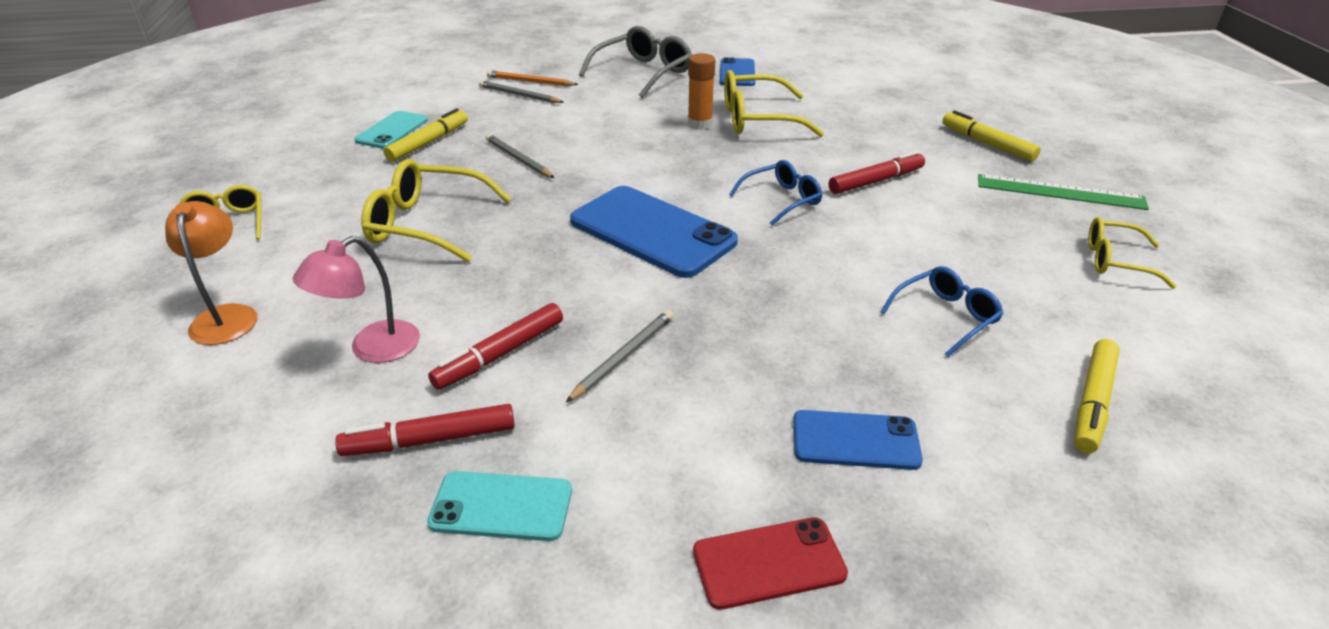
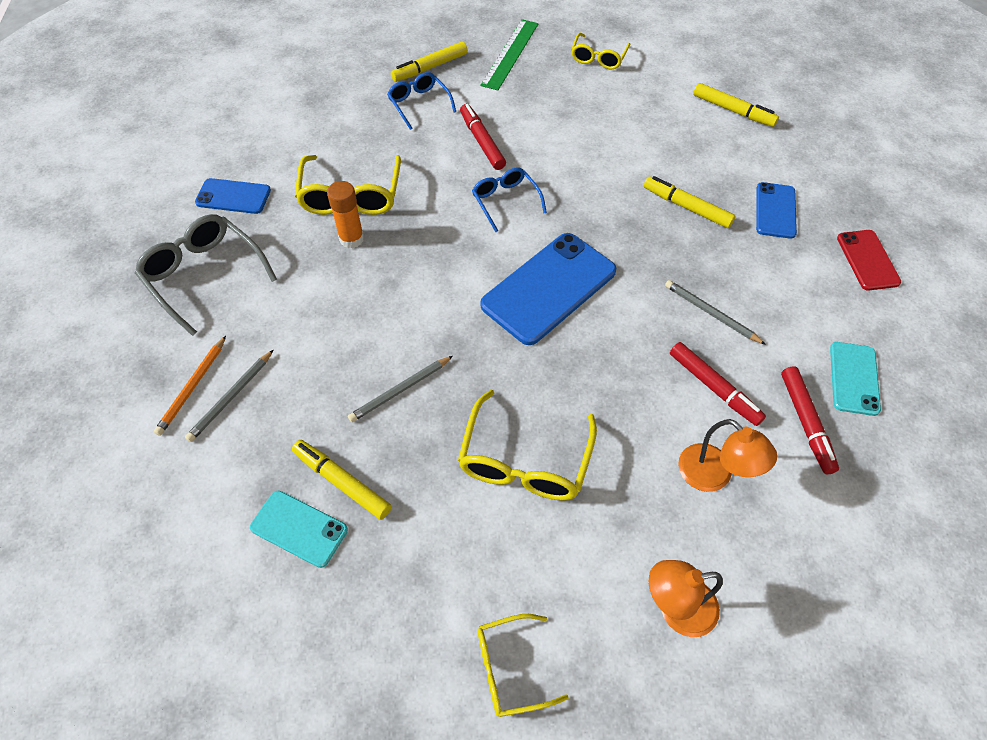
camera: 85 degrees left, 20 degrees up
pink lamp [293,236,420,363] -> orange lamp [678,419,777,492]
blue glasses [881,266,1004,357] -> blue glasses moved to [387,72,456,130]
none -> yellow marker [644,176,735,228]

